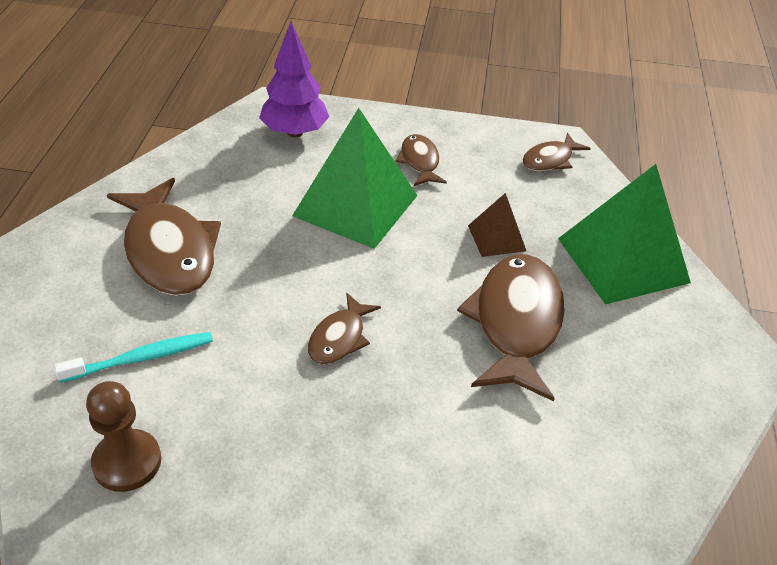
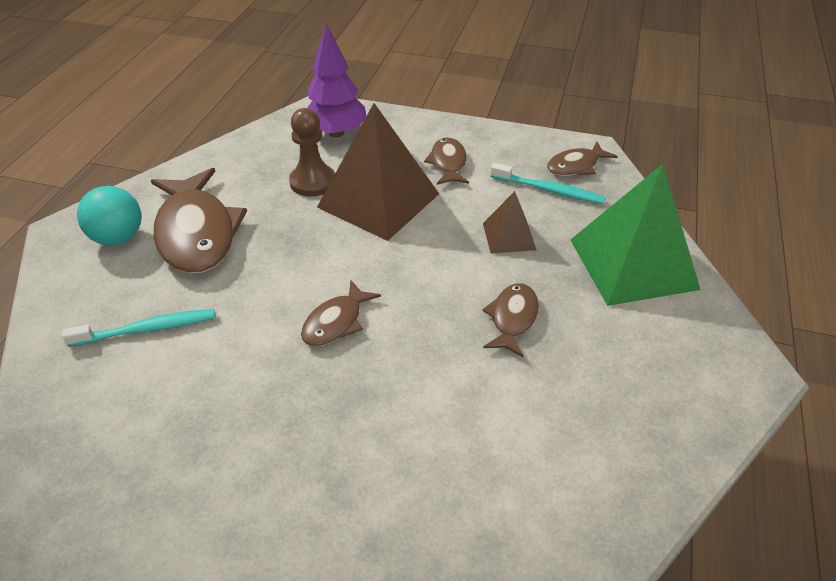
camera: 10 degrees right, 0 degrees up
brown pawn [86,381,161,492] -> brown pawn moved to [289,108,335,197]
green pyramid [292,108,417,249] -> brown pyramid [317,103,439,241]
brown fish [457,254,565,401] -> brown fish [482,283,539,358], size x0.52
none -> turquoise ball [77,186,142,245]
none -> turquoise toothbrush [491,163,606,205]

